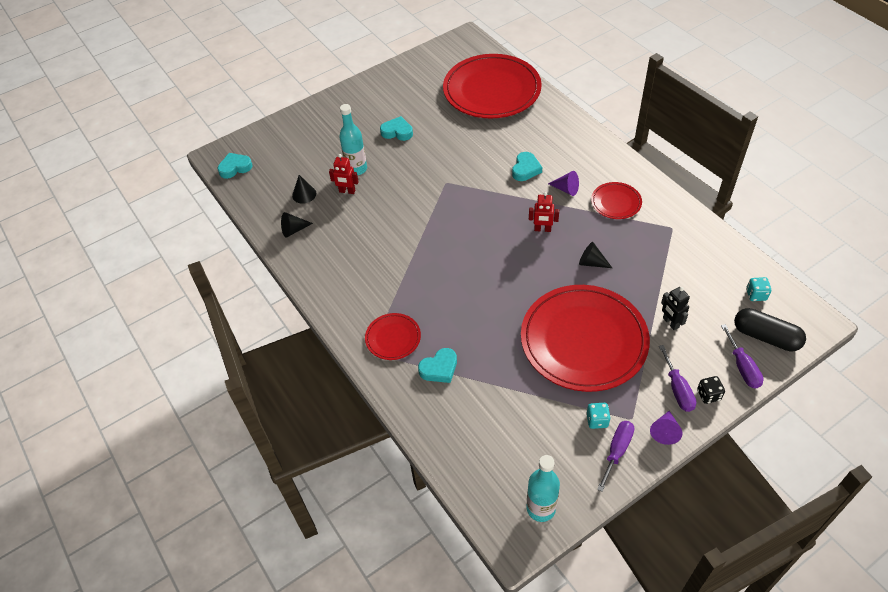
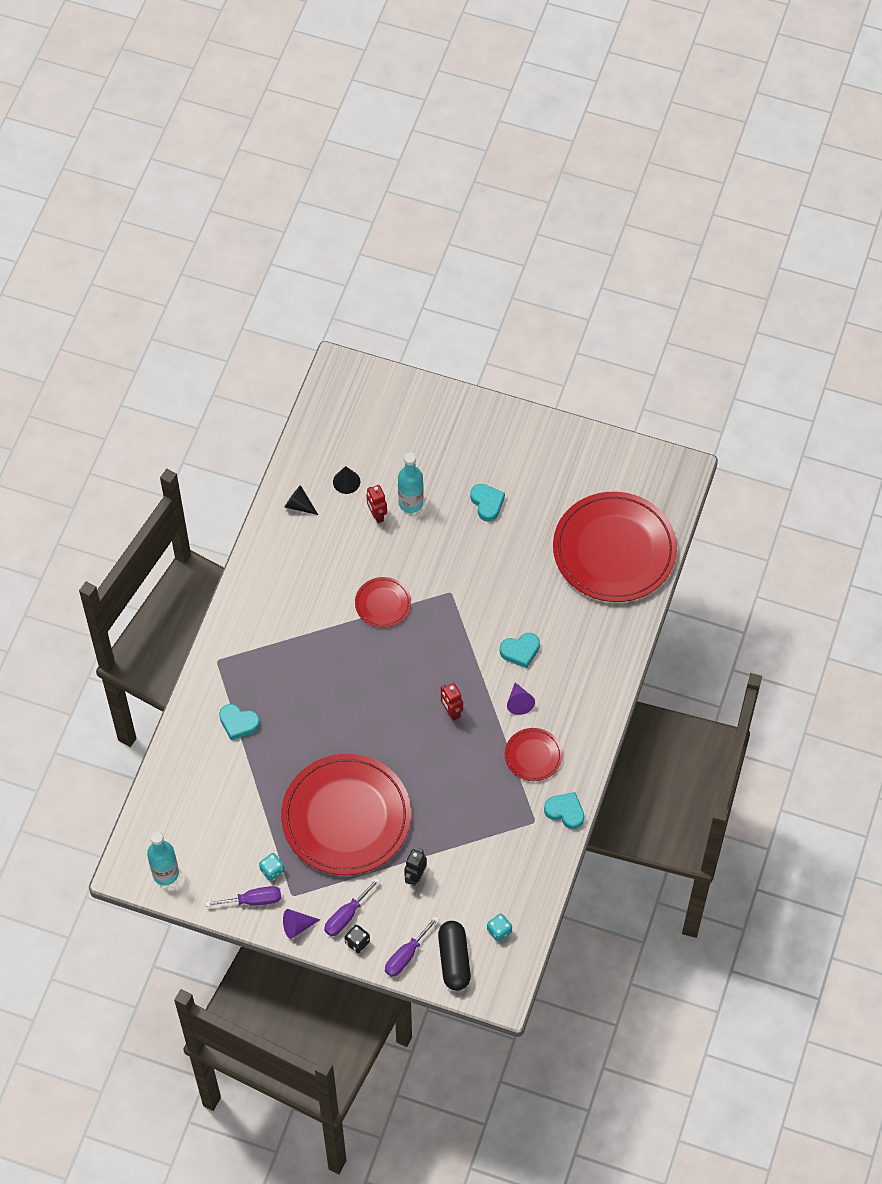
camera: 50 degrees right, 10 degrees up
turquoise heart [217,153,252,179] -> turquoise heart moved to [544,792,584,829]
red plate [365,313,421,360] -> red plate moved to [355,577,411,628]
black cone [579,242,612,268] -> none

